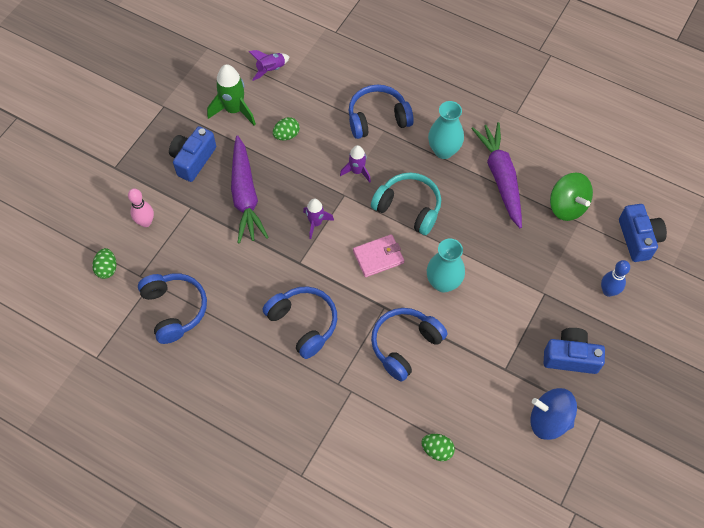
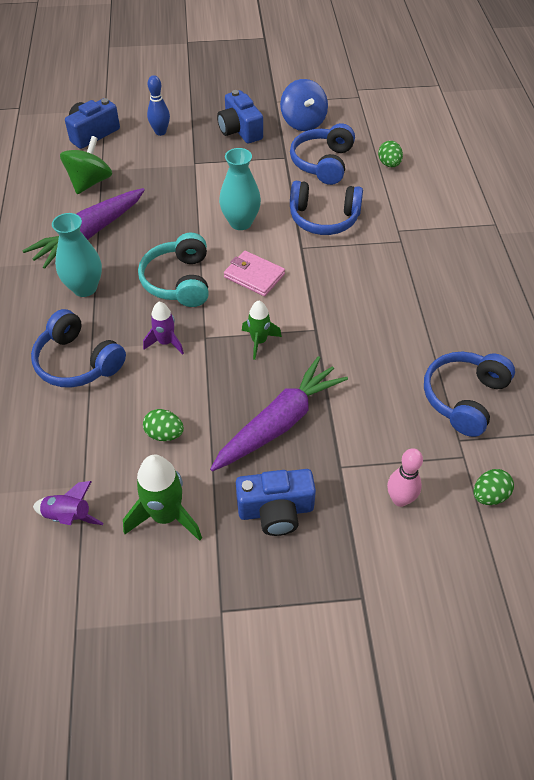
camera: 125 degrees left, 10 degrees down
blue headphones [263,286,337,359] -> blue headphones moved to [290,123,355,185]
purple rocket [303,199,334,239] -> green rocket [242,301,282,360]

